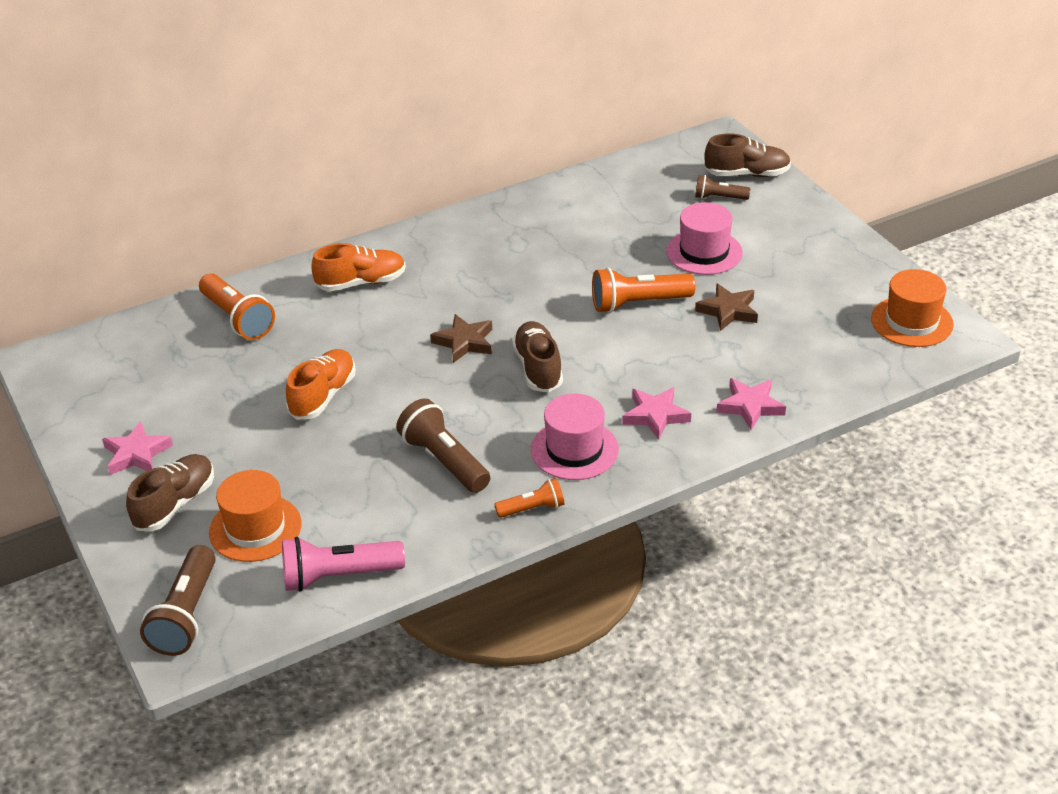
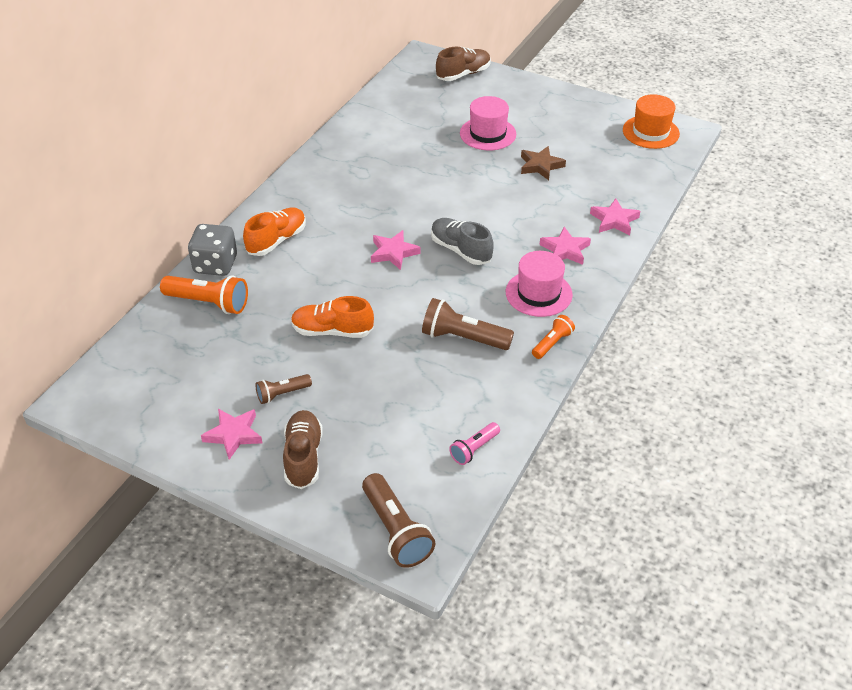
camera: 35 degrees left, 5 degrees up
orange hat [209,470,302,562] -> none
pink flashlight [282,537,405,592] -> pink flashlight [449,422,500,465], size x0.58
orange shoe [286,349,356,420] -> orange shoe turned 75 degrees counterclockwise [291,296,374,338]
brown star [430,314,492,363] -> pink star [371,230,421,270]
brown shoe [512,321,563,392] -> grey shoe [431,218,494,265]
orange flashlight [592,267,696,313] -> none
brown flashlight [695,175,751,200] -> brown flashlight moved to [255,374,312,404]
none -> grey dice [188,224,237,276]

